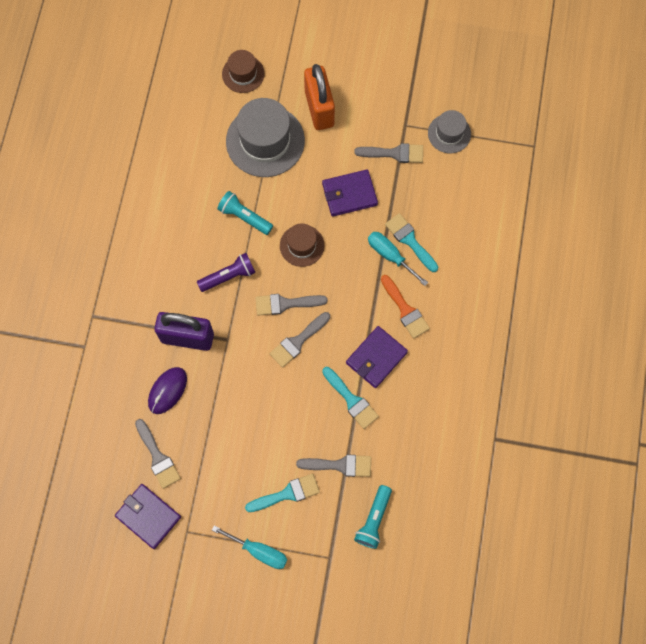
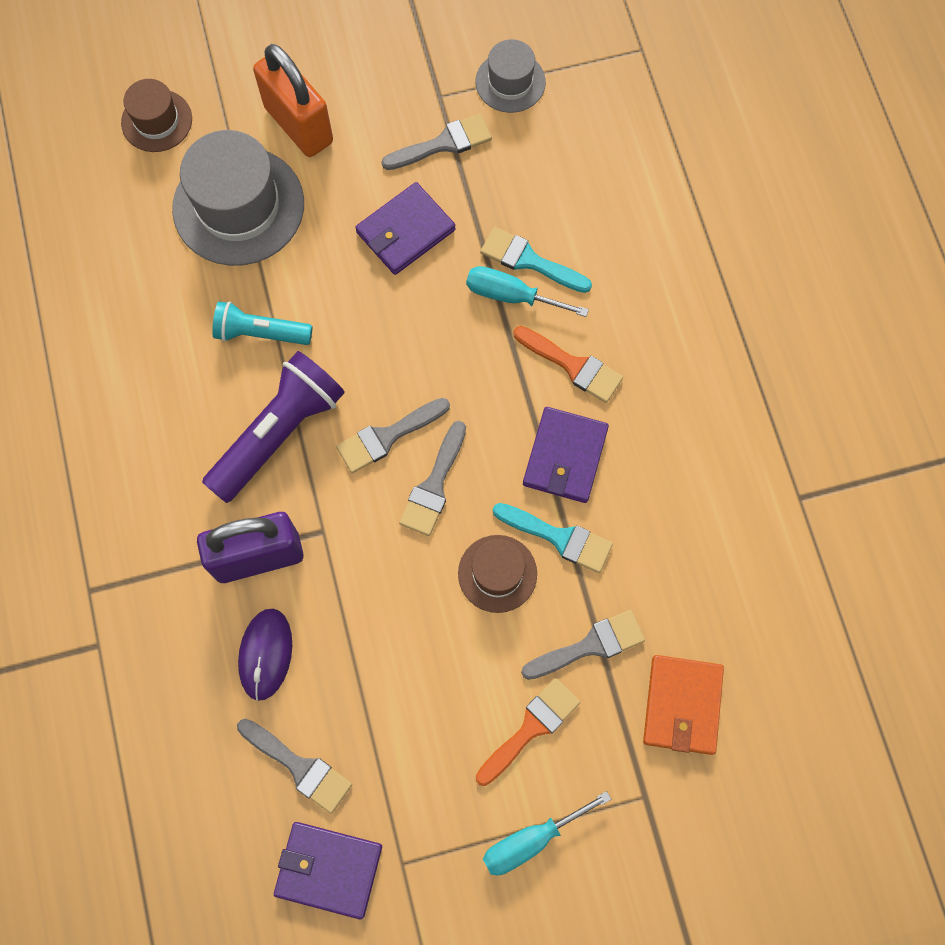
camera: 25 degrees left, 0 degrees up
purple flashlight [197,253,255,292] -> purple flashlight [202,351,345,503], size x1.64
turquoise screwdriver [212,525,288,569] -> turquoise screwdriver turned 150 degrees clockwise [483,791,611,875]
turquoise brush [245,474,320,512] -> orange brush [476,678,580,786]
brown hat [280,223,324,267] -> brown hat moved to [458,535,537,613]
turquoise flashlight [354,485,392,549] -> orange wallet [643,655,724,755]

